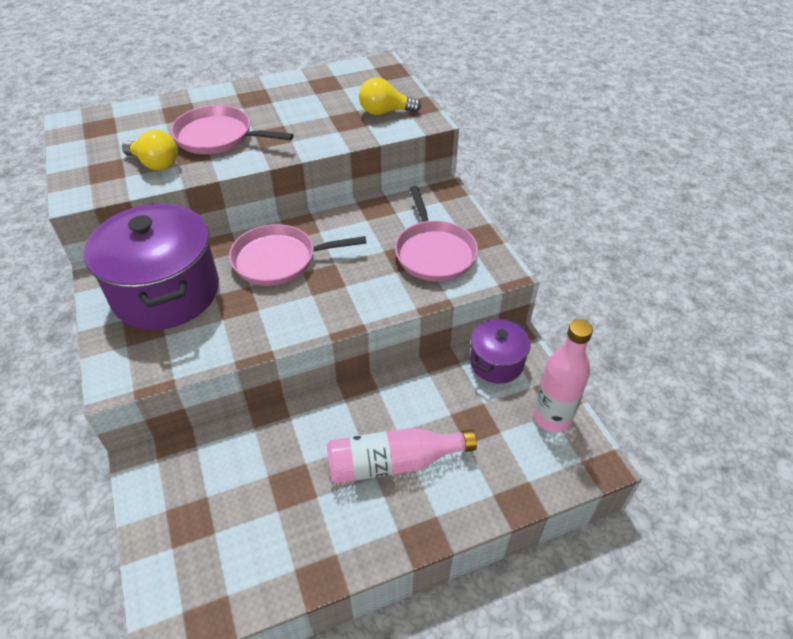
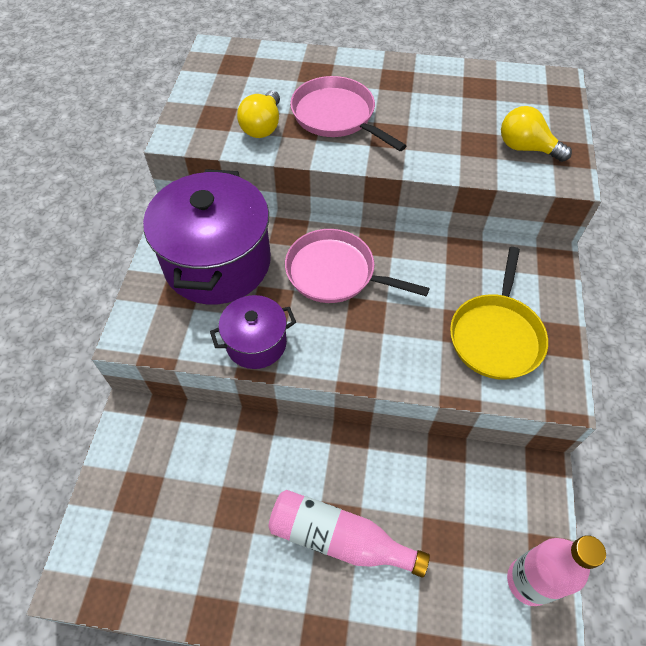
camera: 30 degrees right, 10 degrees up
yellow light bulb [122,130,178,170] -> yellow light bulb turned 45 degrees clockwise [237,90,280,138]
pink pan [395,186,478,282] -> yellow pan [450,247,548,380]
purple pot [470,319,531,384] -> purple pot moved to [210,295,296,369]

